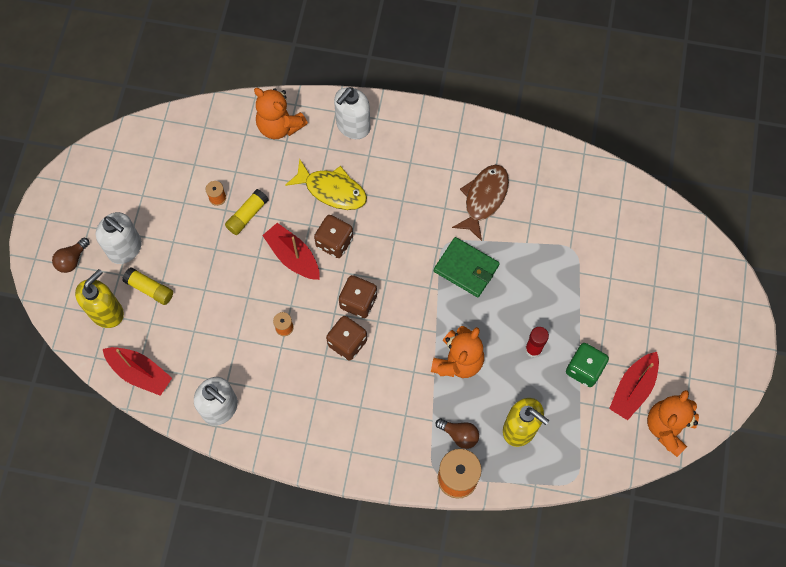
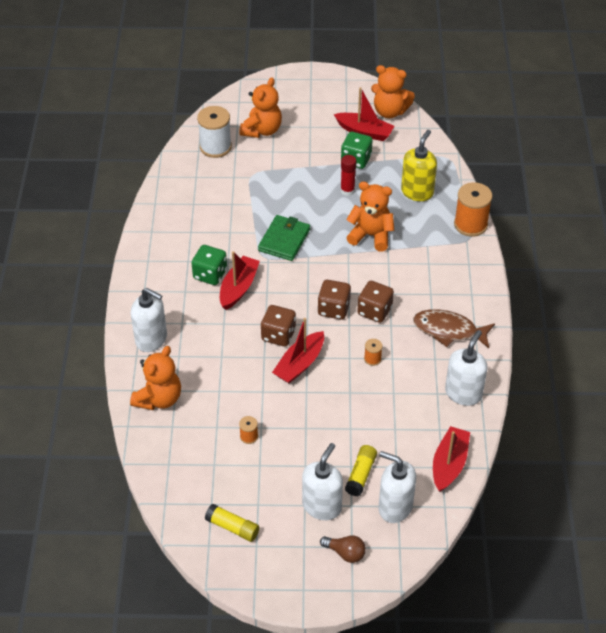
camera: 100 degrees left, 20 degrees down
yellow soap dispenser [75,269,124,328] -> white soap dispenser [379,451,416,523]
yellow glue stick [225,189,269,235] -> yellow glue stick moved to [205,504,259,542]
yellow fish [285,159,367,210] -> none
brown light bulb [435,419,479,449] -> none
brown fish [452,165,509,241] -> brown fish moved to [413,309,495,348]
none -> green dice [192,245,227,285]
none -> white spool [197,106,232,158]
none -> red boat [220,251,260,310]
none -> orange teddy bear [239,77,282,138]

